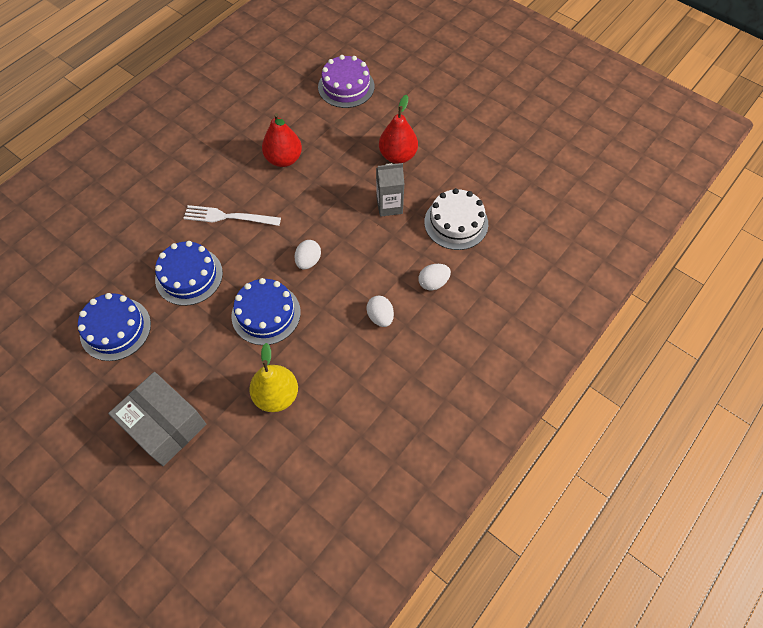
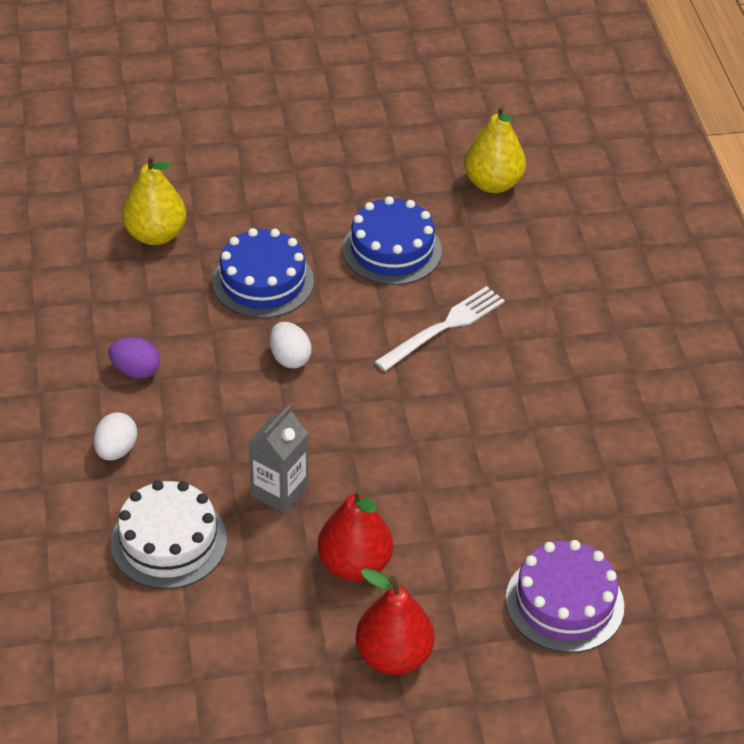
camera: 130 degrees right, 15 degrees down
blue cake [78,293,151,361] -> none
grey box [108,372,206,466] -> none
red pear [262,113,302,167] -> red pear moved to [356,568,434,675]
white egg [366,296,394,327] -> purple egg [108,337,160,379]
none -> yellow pear [464,105,526,193]

